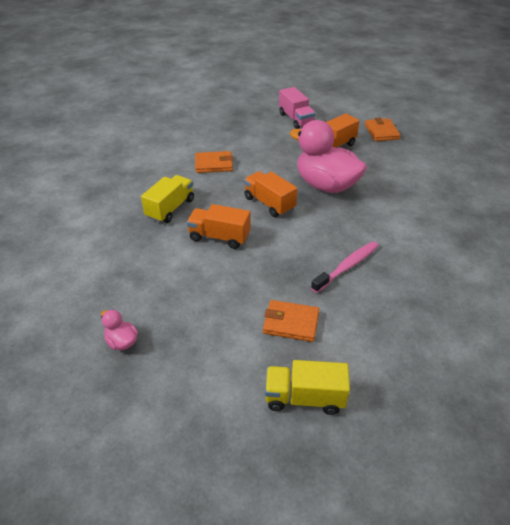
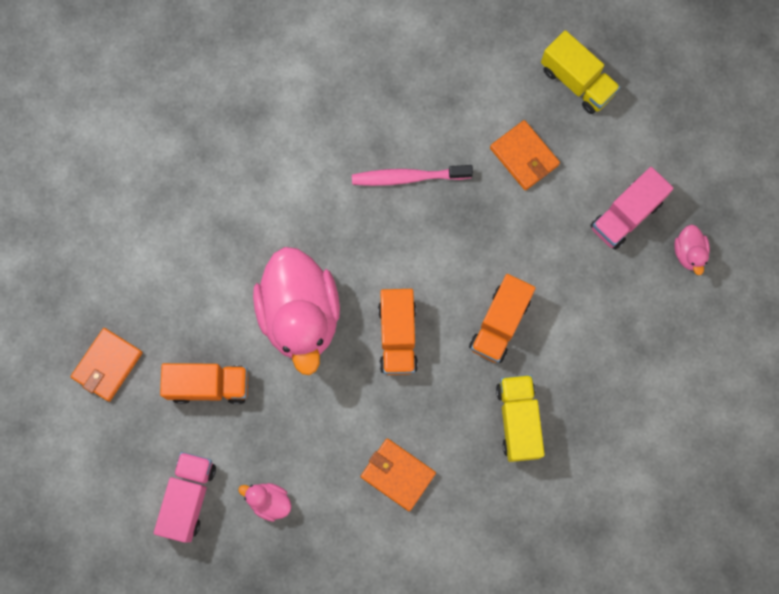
camera: 140 degrees left, 35 degrees up
yellow truck [141,175,194,223] -> yellow truck turned 105 degrees clockwise [496,375,545,462]
orange truck [187,204,251,249] -> orange truck turned 60 degrees clockwise [469,274,536,363]
none -> pink duck [238,483,291,522]
none -> pink truck [590,167,674,250]

